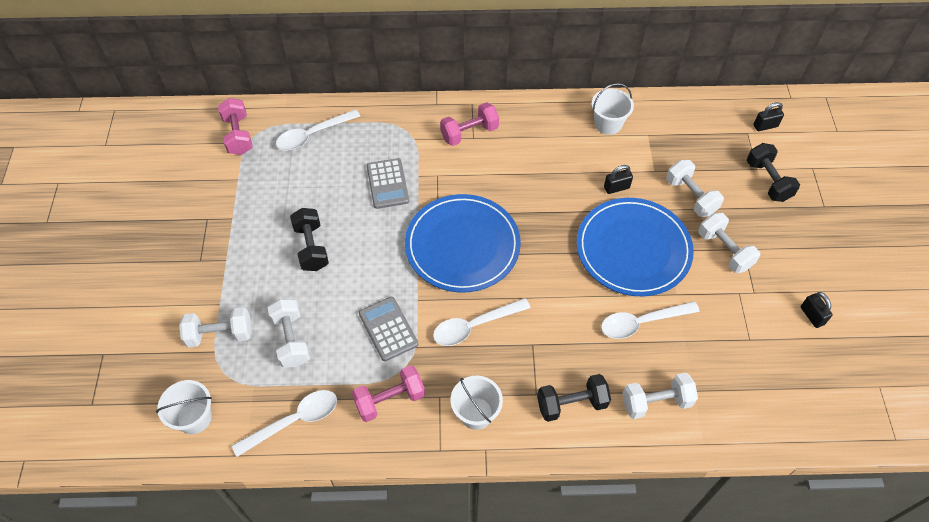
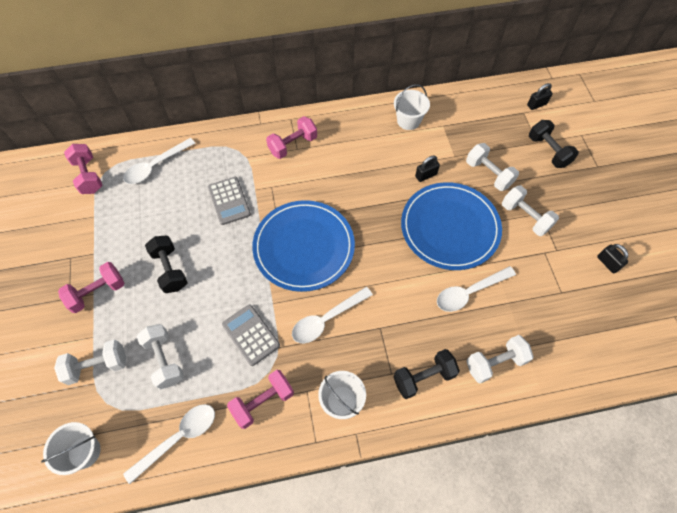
camera: 10 degrees left, 5 degrees up
none -> pink dumbbell [58,262,124,313]

